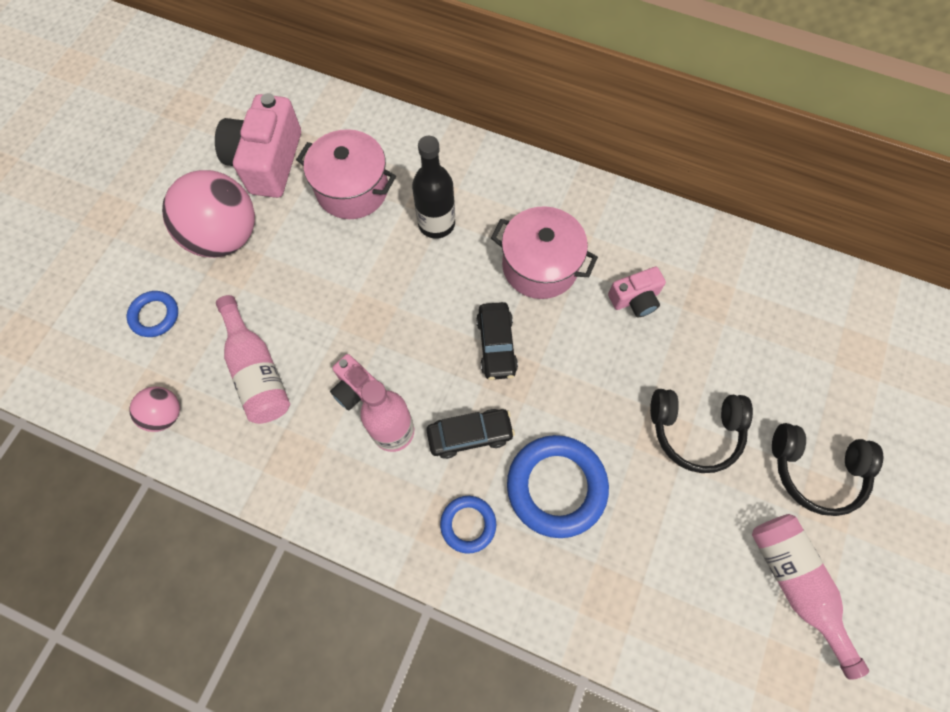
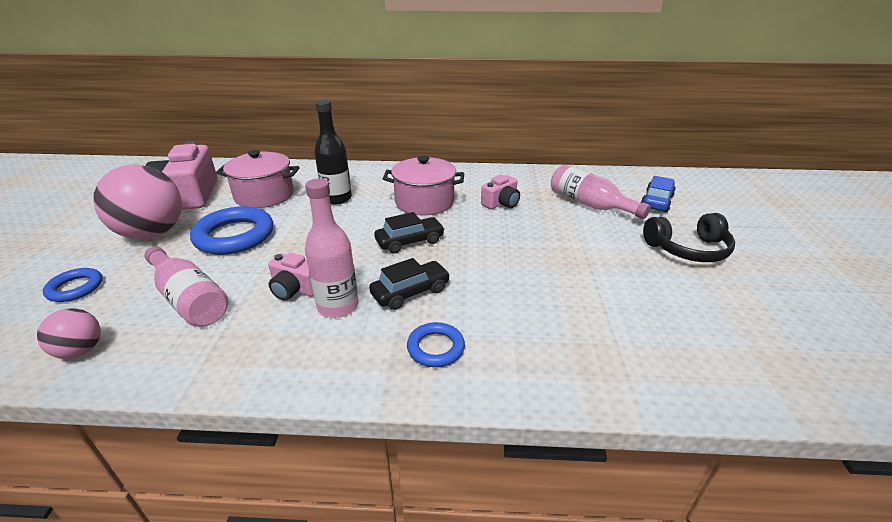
camera: 20 degrees left, 35 degrees down
black car [476,302,518,380] -> black car turned 90 degrees counterclockwise [374,212,445,254]
blue ring [507,435,609,538] -> blue ring moved to [190,206,274,255]
black headphones [650,389,753,473] -> none
pink bottle [752,514,869,680] -> pink bottle moved to [551,164,651,219]
none -> blue car [641,176,675,212]

